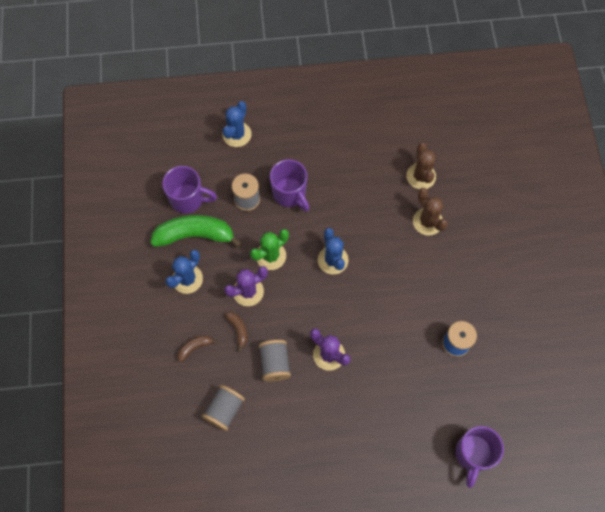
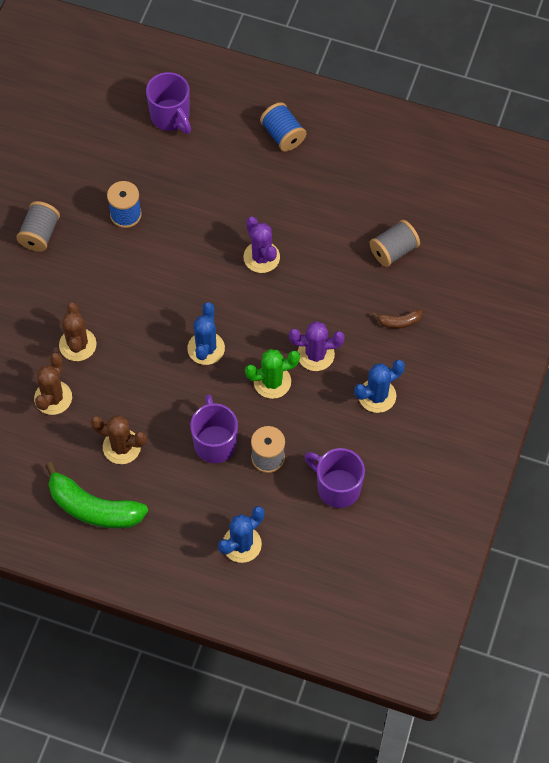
camera: 155 degrees left, 5 degrees down
green banana [150,215,242,248] -> green banana moved to [45,462,148,529]
brown banana [225,312,248,352] -> none
grey spool [259,340,291,381] -> grey spool moved to [16,201,60,252]
purple mug [456,426,504,488] -> purple mug turned 105 degrees clockwise [146,72,191,134]
none -> brown cactus [91,415,147,464]
none -> blue spool [260,102,306,152]

